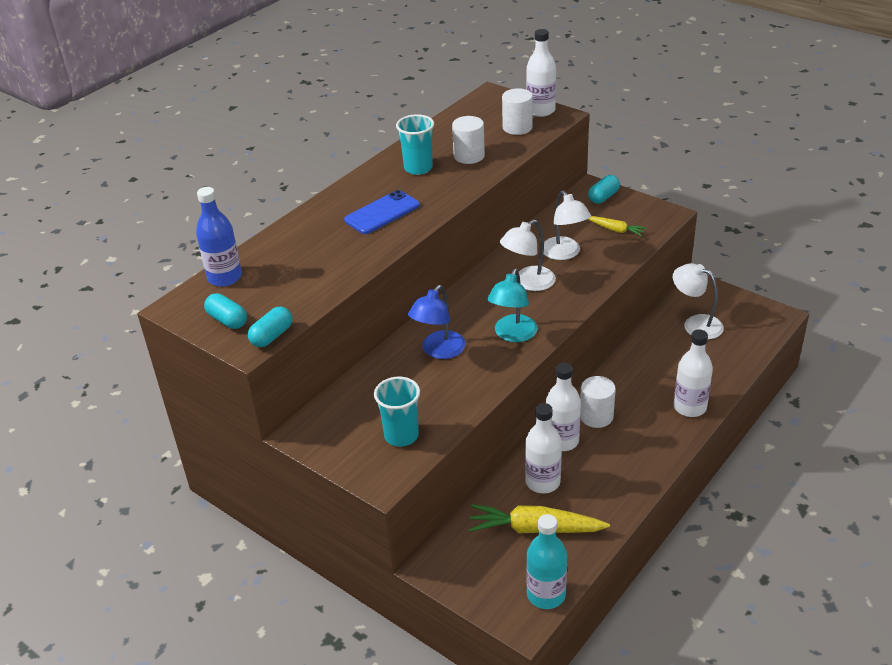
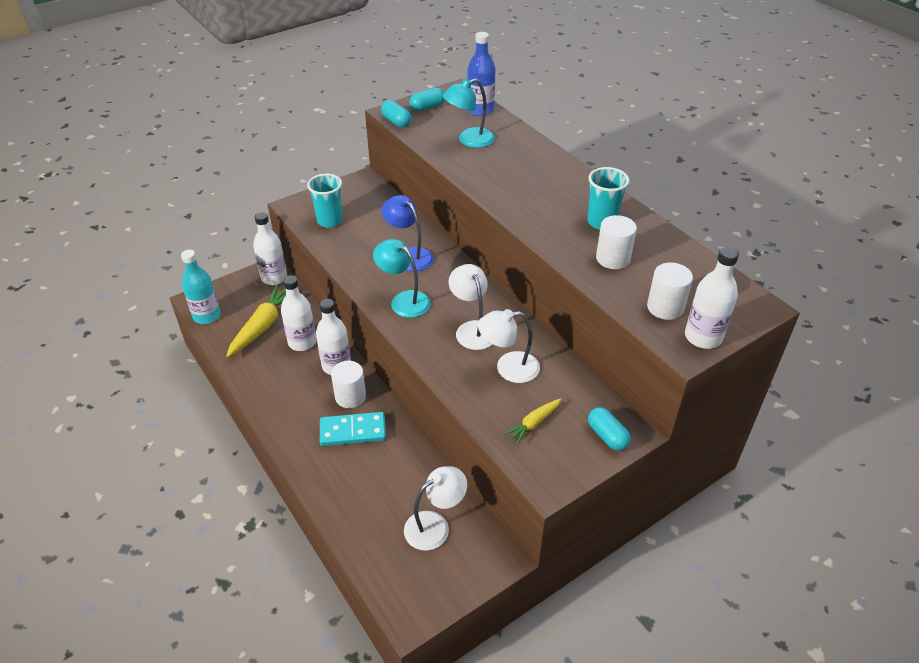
camera: 105 degrees right, 5 degrees up
blue phone [344,190,420,234] -> none
white bottle [674,329,713,417] -> white bottle moved to [253,212,287,285]
none -> turquoise domino [320,412,386,446]
none -> turquoise lamp [443,78,495,148]

